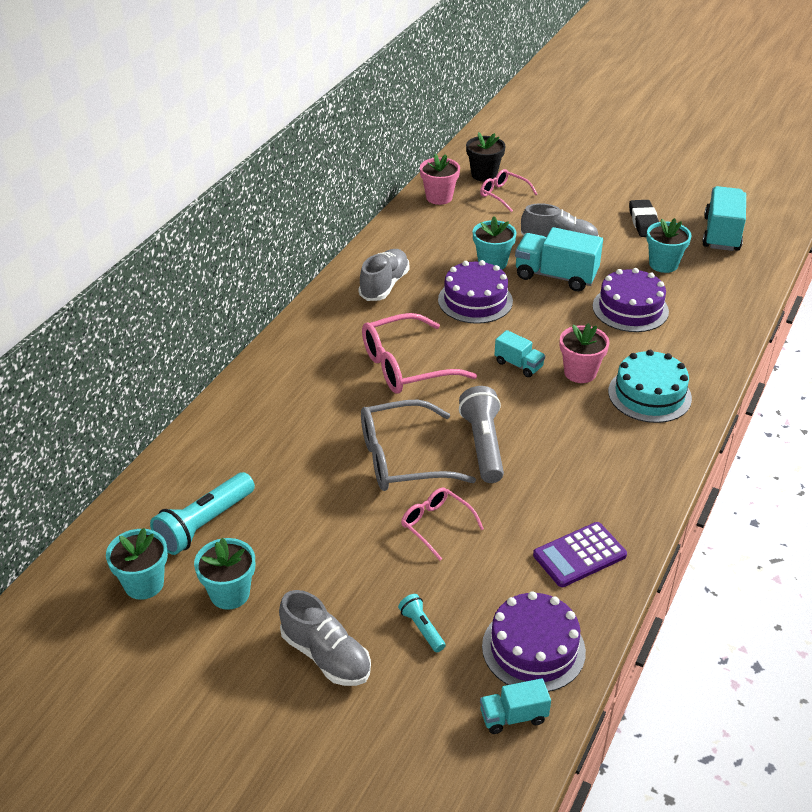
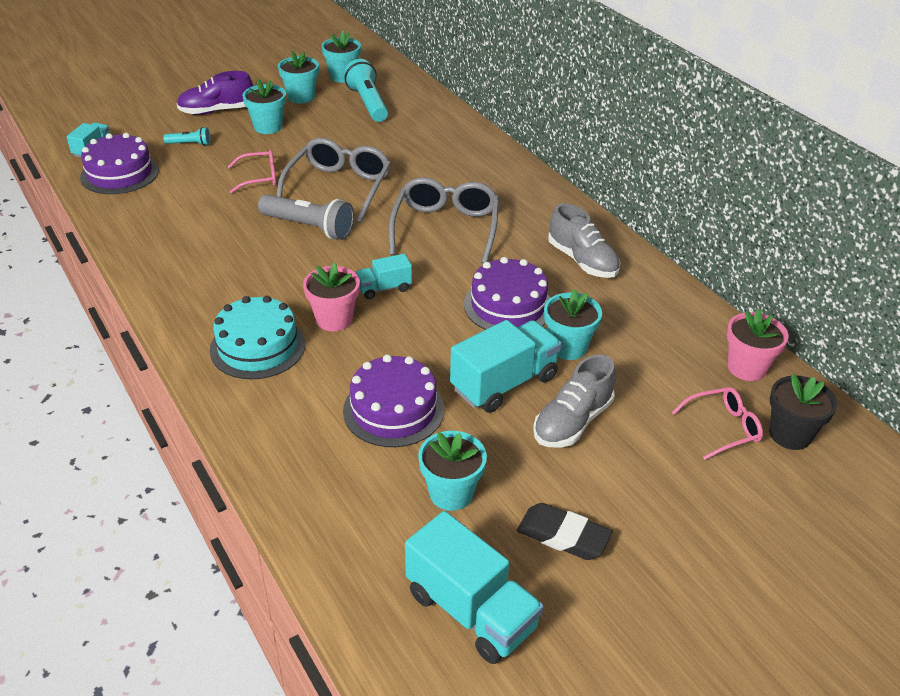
camera: 120 degrees right, 0 degrees up
grey shoe [279,590,371,686] -> purple shoe [177,71,253,115]
pink glasses [362,313,477,394] -> grey glasses [389,177,499,264]
purple calculator [533,522,627,587] -> none
none -> turquoise flower pot [243,79,286,134]

